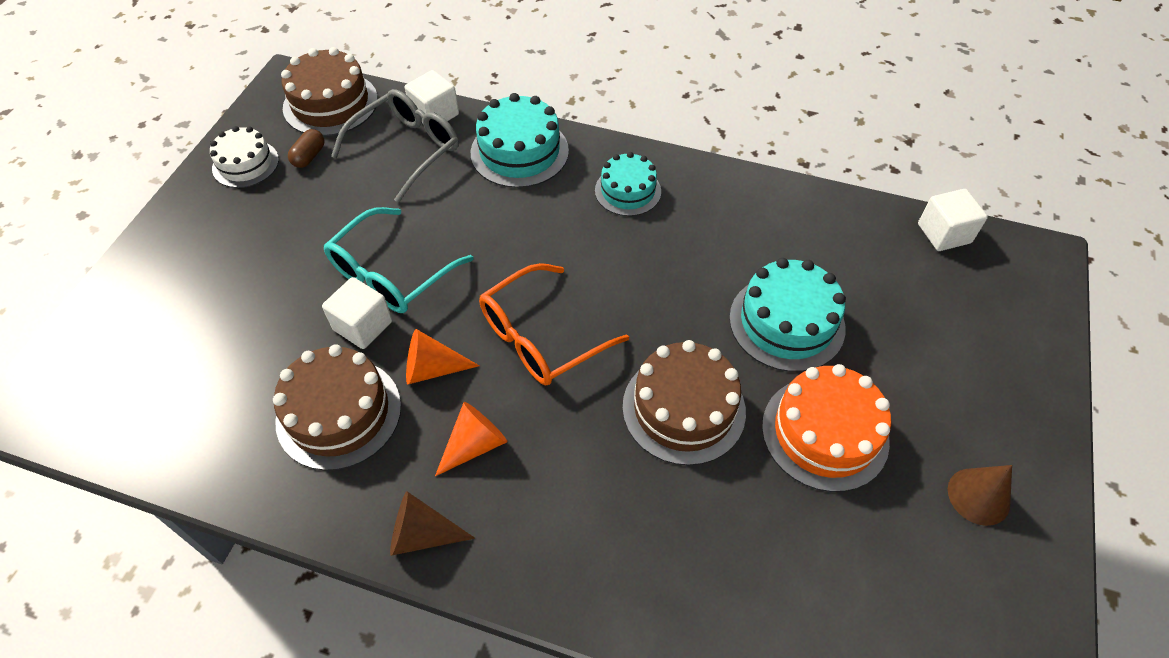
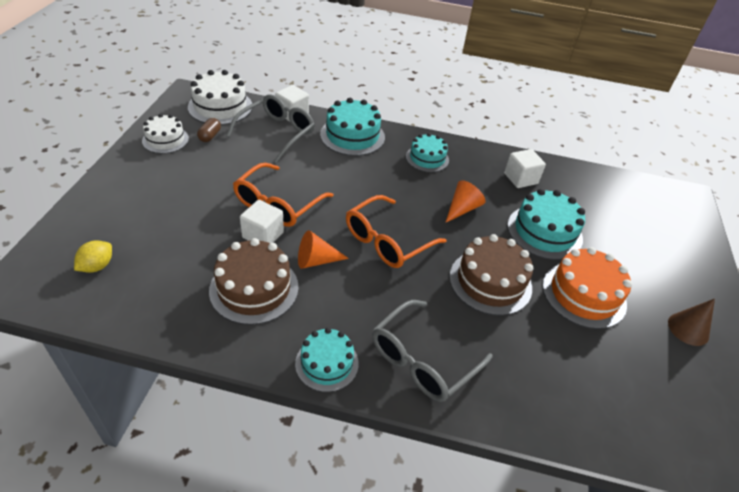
camera: 10 degrees left, 10 degrees down
brown cake [281,47,378,136] -> white cake [188,70,252,125]
turquoise glasses [323,207,474,313] -> orange glasses [233,163,334,227]
brown cone [390,491,475,556] -> turquoise cake [295,328,359,392]
orange cone [435,402,508,476] -> orange cone moved to [445,180,485,223]
white cube [918,189,988,251] -> white cube moved to [504,149,546,188]
none -> yellow lemon [74,240,112,273]
none -> grey glasses [372,300,493,402]

